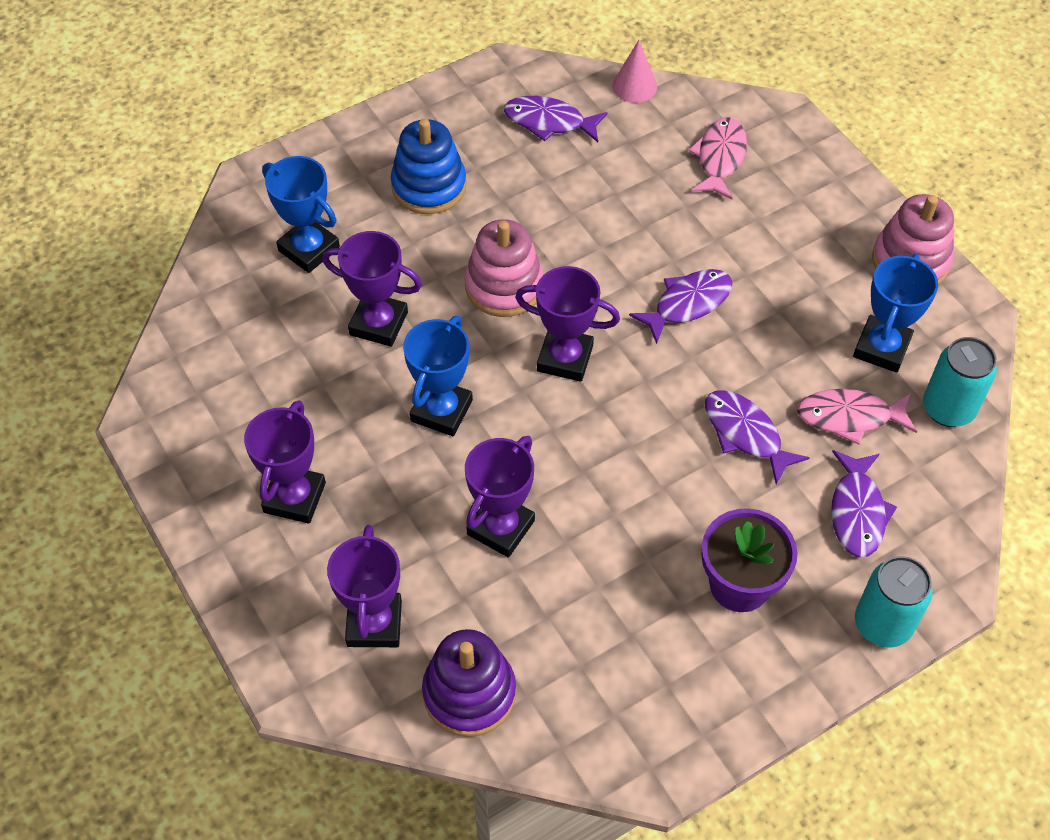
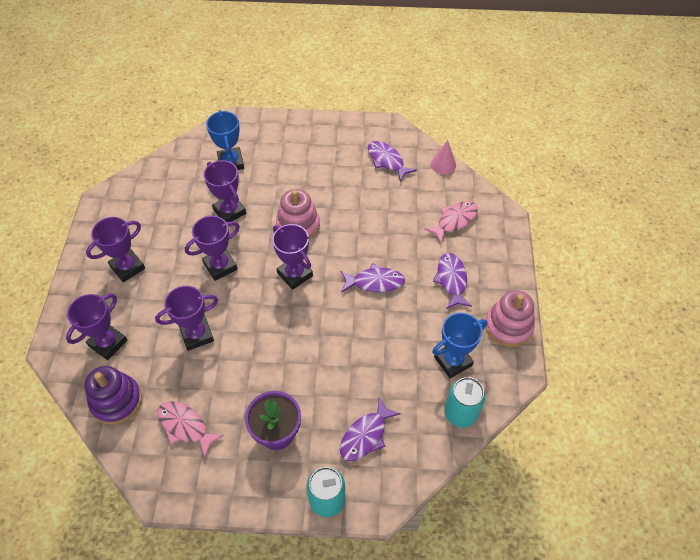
camera: 35 degrees right, 0 degrees up
blue stacking toy [391,119,466,214] -> none
blue trophy [403,316,473,436] -> purple trophy [185,216,240,281]
purple fish [705,390,810,484] -> purple fish moved to [433,253,472,309]
pink fish [797,389,917,444] -> pink fish moved to [157,401,224,457]

